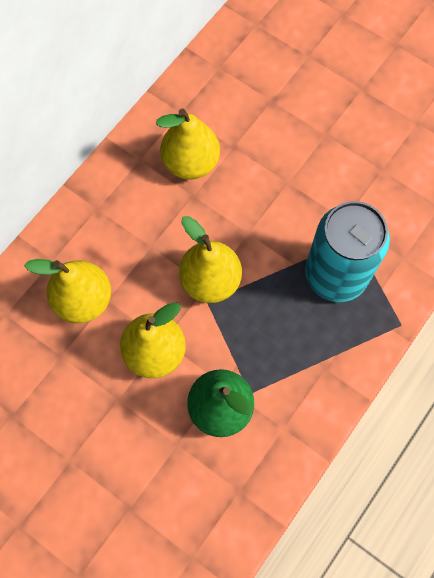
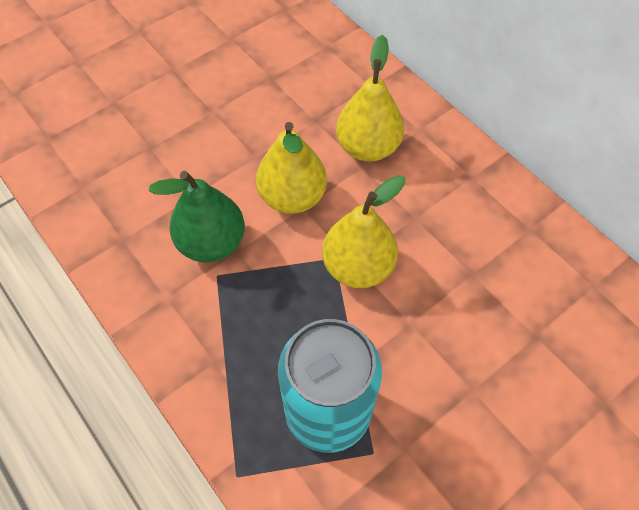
camera: 105 degrees right, 10 degrees down
yellow pear [156,109,220,180] -> none

